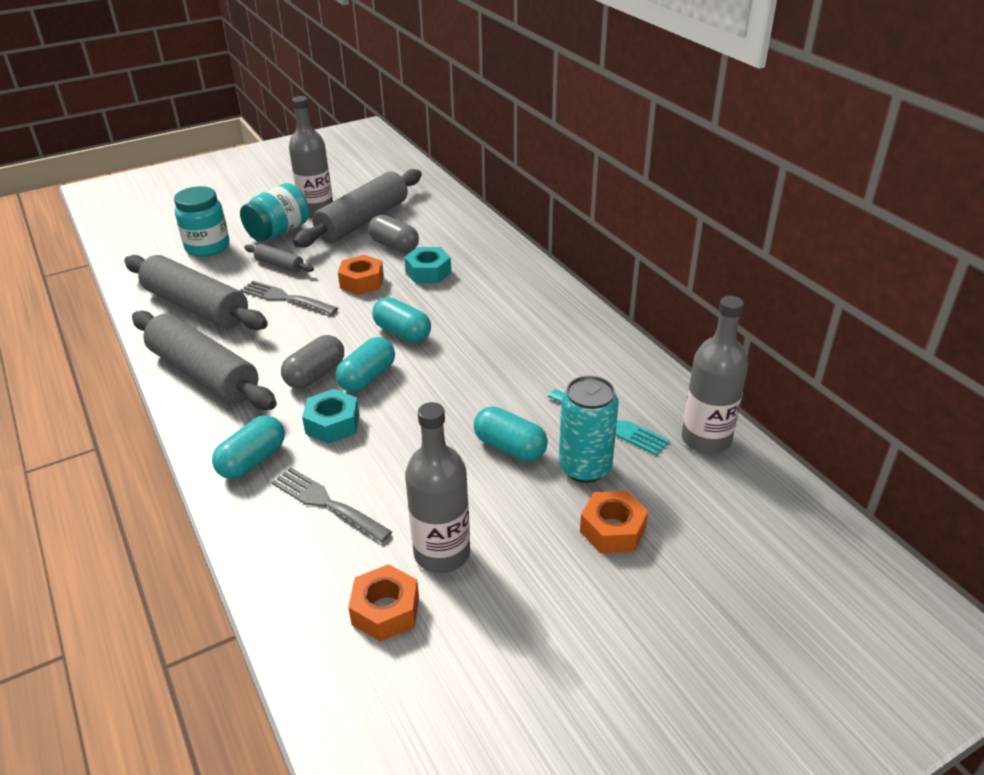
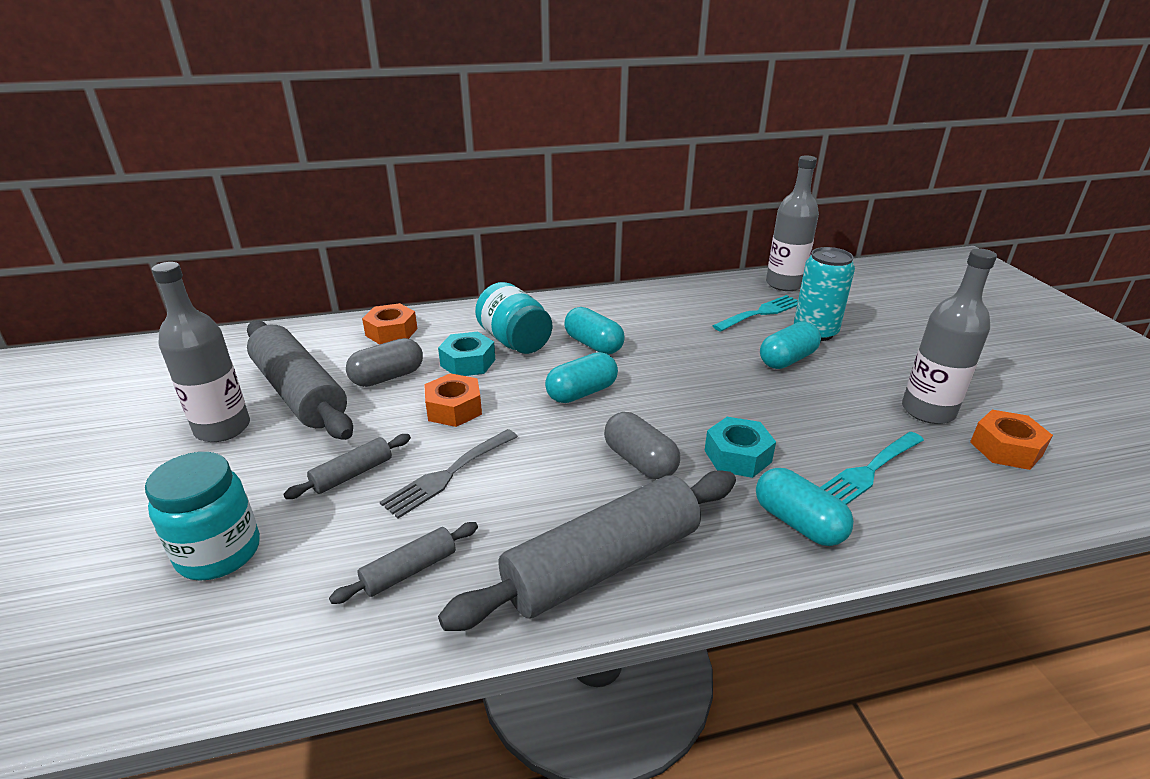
camera: 75 degrees left, 5 degrees down
grey rolling pin [124,255,268,330] -> grey rolling pin [329,522,478,604], size x0.46
turquoise jar [240,183,309,242] -> turquoise jar moved to [475,282,552,354]
grey fork [271,467,392,542] -> turquoise fork [820,432,924,505]
turquoise capsule [336,337,395,392] -> turquoise capsule moved to [564,307,624,354]
orange nut [580,491,648,553] -> orange nut moved to [362,303,418,344]

